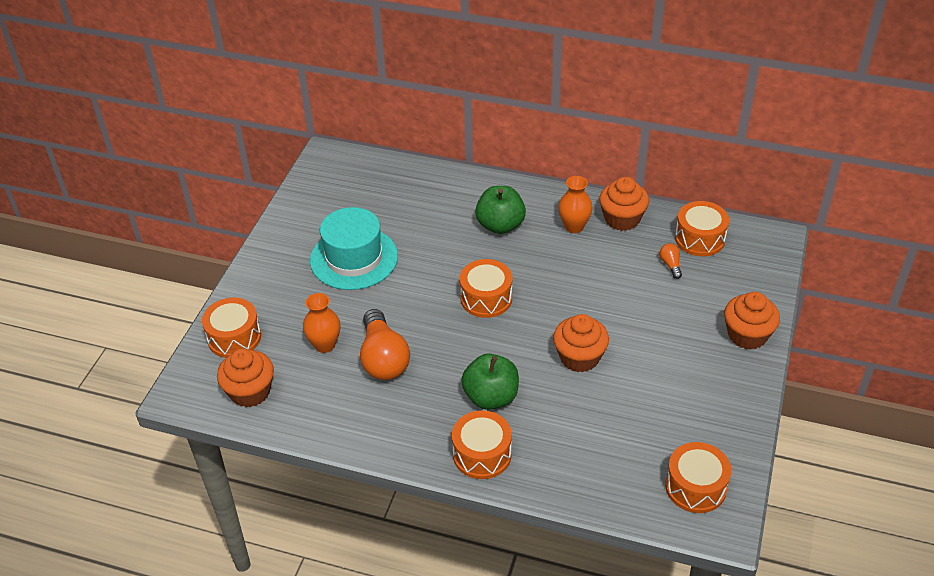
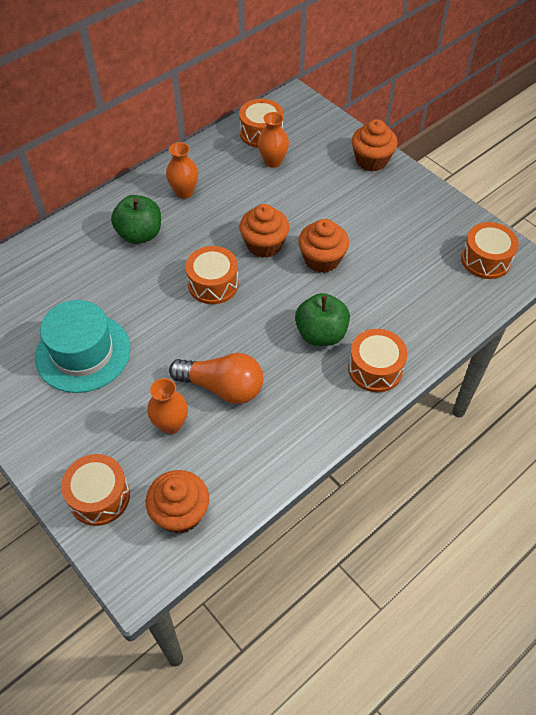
camera: 60 degrees left, 10 degrees up
orange cupcake [599,177,649,231] -> orange cupcake moved to [239,204,289,258]
orange light bulb [659,243,682,279] -> orange vase [258,112,289,168]

